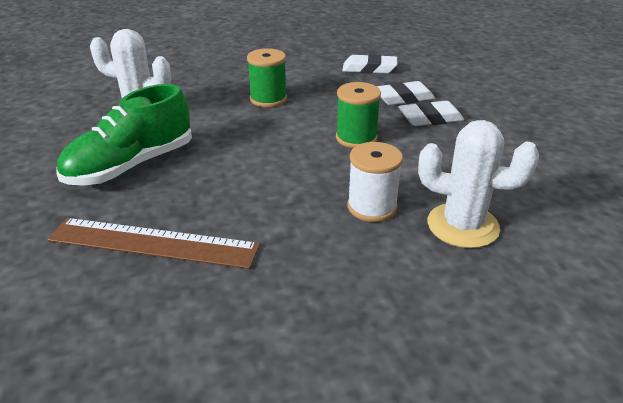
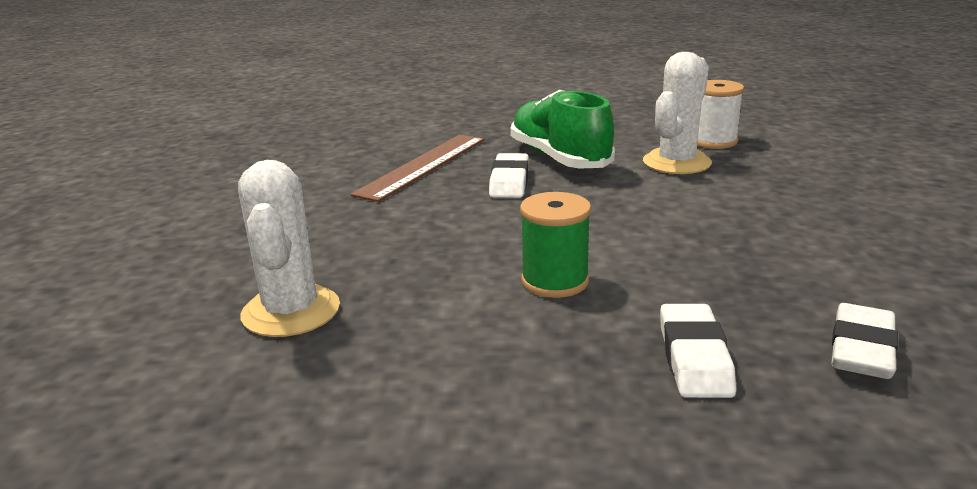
camera: 110 degrees right, 10 degrees down
green spool [247,48,287,107] -> none
white spool [347,142,403,222] -> white spool moved to [697,80,744,149]
white eraser [398,101,464,126] -> white eraser moved to [489,153,529,198]
white cactus [418,120,539,248] -> white cactus turned 45 degrees counterclockwise [238,160,340,337]

